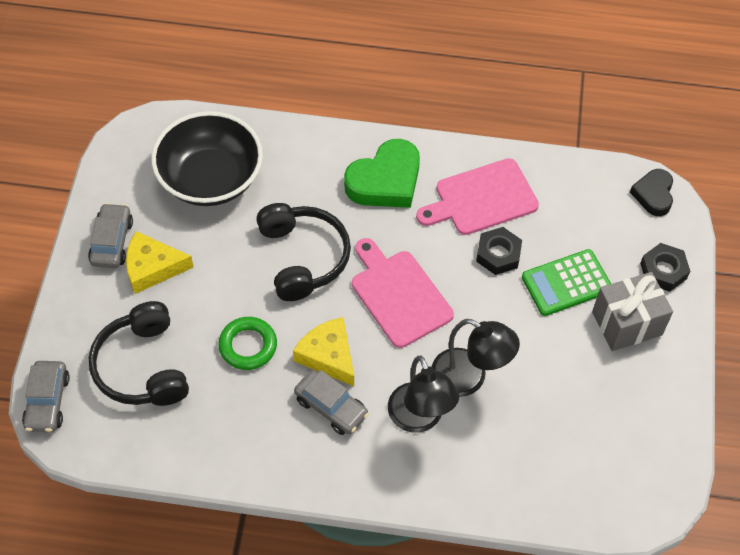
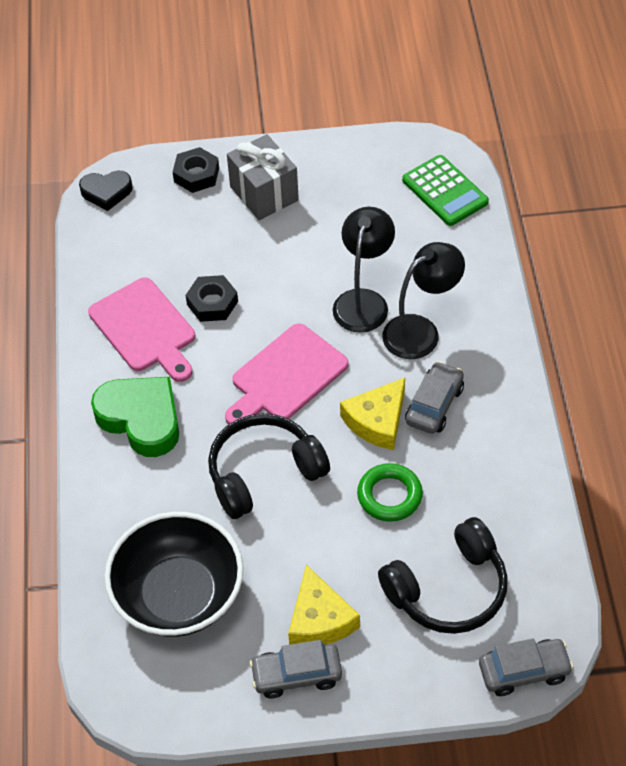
camera: 100 degrees left, 5 degrees down
green calculator [522,249,611,316] -> green calculator moved to [402,155,489,226]

